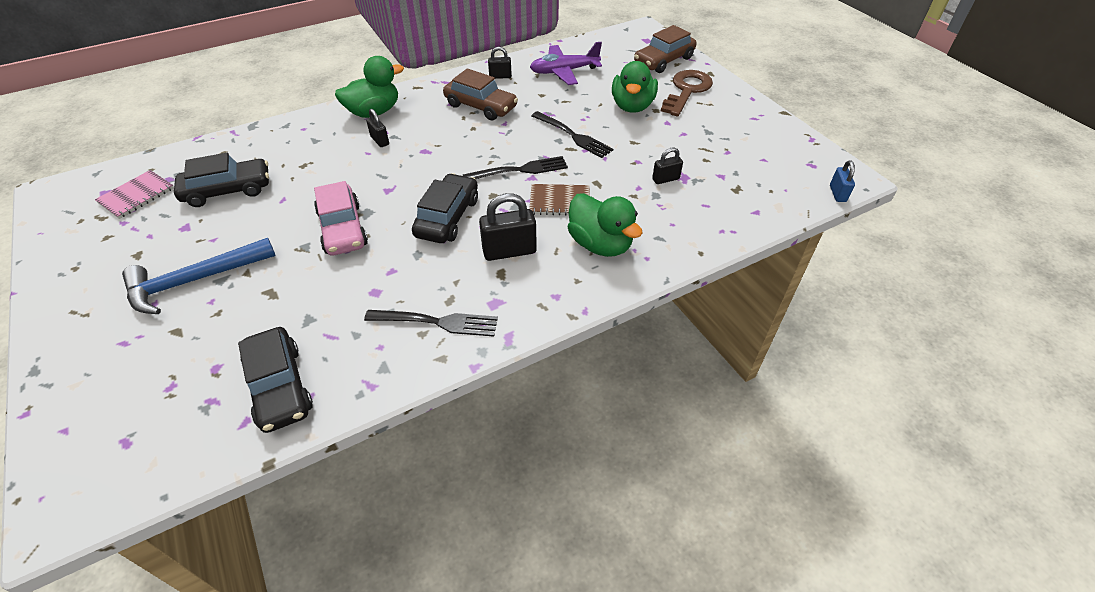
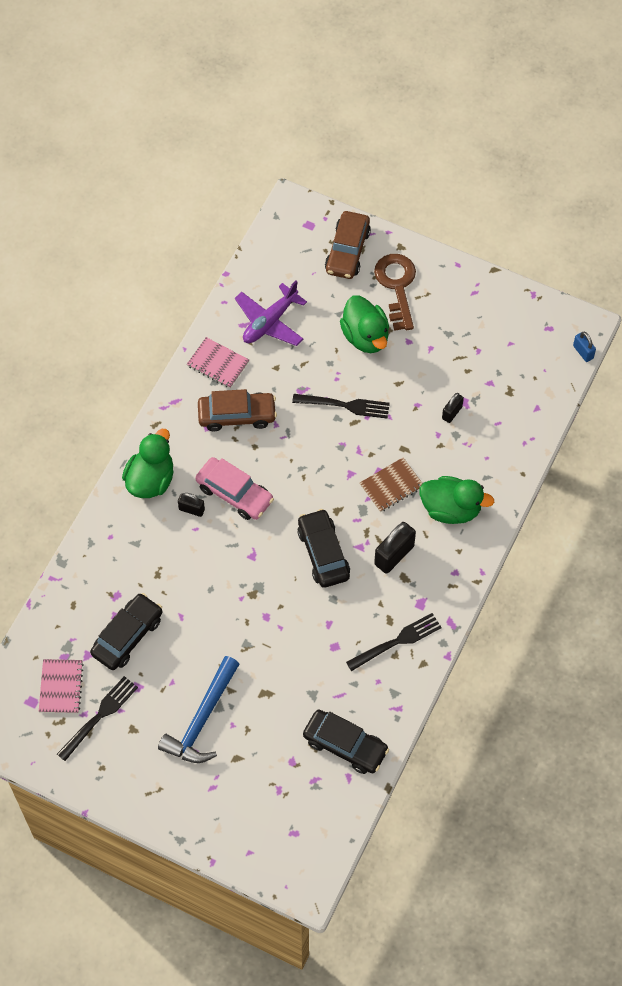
camera: 35 degrees left, 15 degrees up
pink car [314,181,368,256] -> pink car moved to [195,457,274,520]
black fork [463,156,568,179] -> black fork moved to [57,676,138,761]
black padlock [488,47,512,79] -> pink notebook [187,337,249,388]

